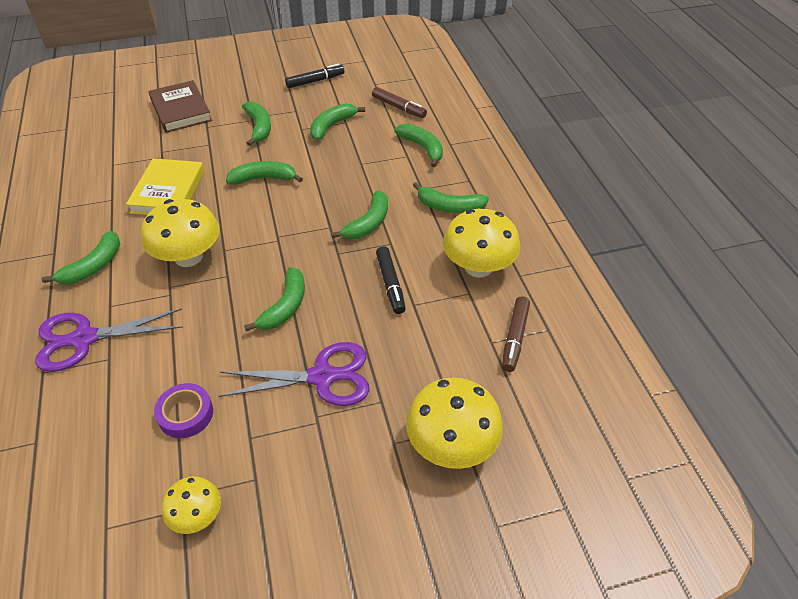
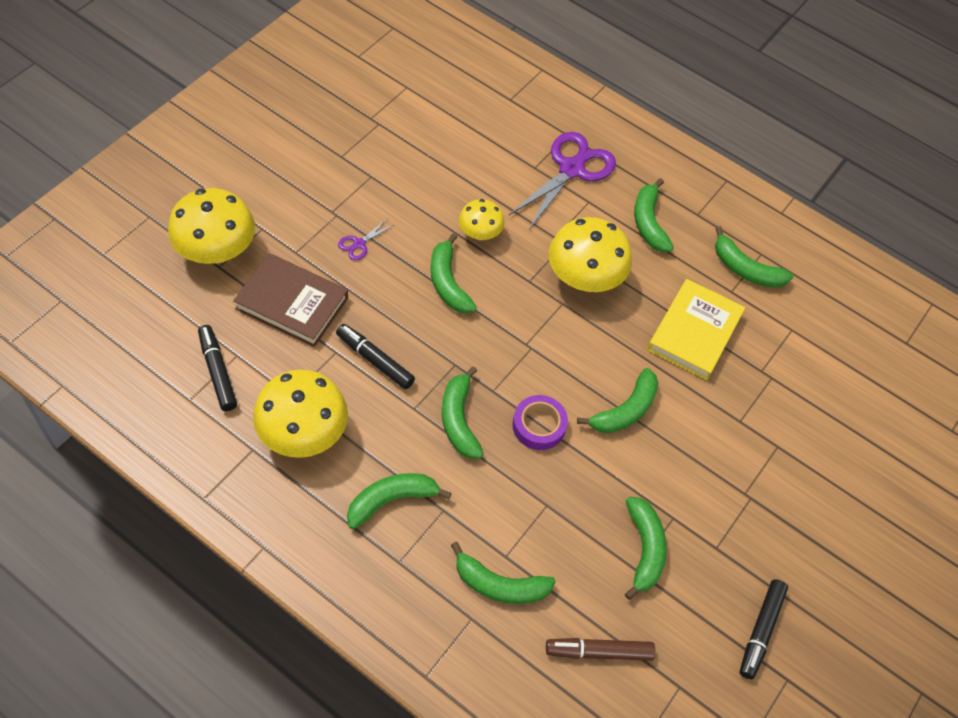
camera: 135 degrees right, 10 degrees up
yellow book [126,158,205,215] -> yellow book turned 60 degrees clockwise [647,279,745,380]
brown book [148,80,212,133] -> brown book moved to [233,253,348,347]
purple tape [154,383,213,438] -> purple tape moved to [512,395,568,450]
yellow mushroom [162,476,221,534] -> yellow mushroom moved to [459,199,505,240]
purple scissors [219,342,369,406] -> purple scissors [338,219,394,260], size x0.43
green banana [242,102,271,146] -> green banana moved to [715,226,793,288]
brown marker [502,296,530,372] -> black marker [198,325,237,411]

